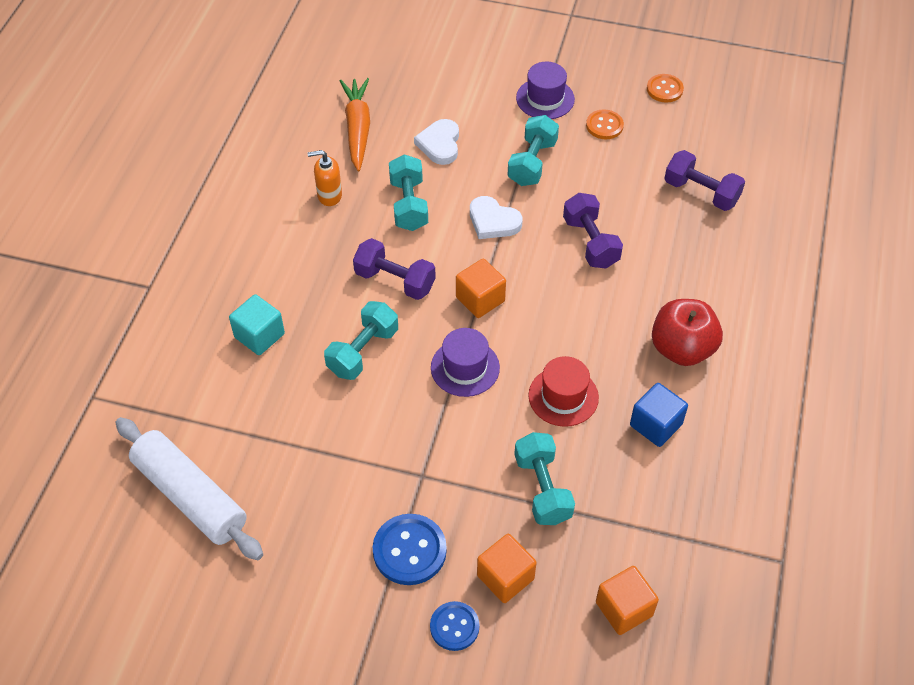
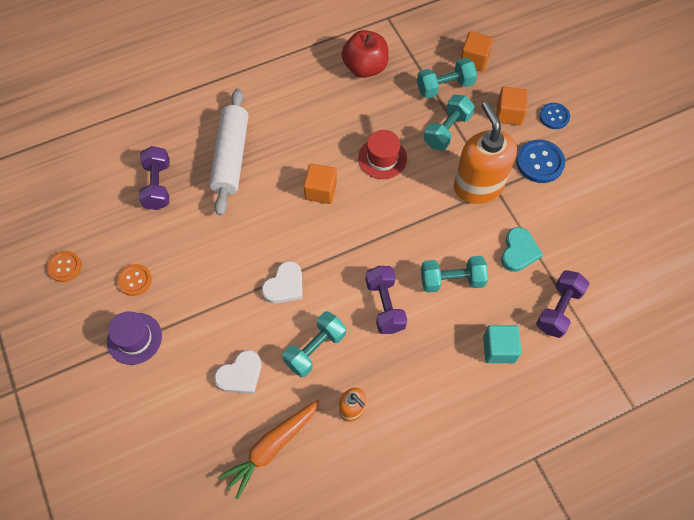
camera: 130 degrees left, 10 degrees up
white rolling pin [115,417,263,560] -> white rolling pin moved to [209,88,248,216]
purple hat [431,328,500,397] -> none
orange cube [456,259,506,318] -> orange cube moved to [304,164,337,204]
white heart [470,196,523,239] -> white heart turned 45 degrees clockwise [261,261,302,304]
turquoise dumbbell [508,115,559,186] -> turquoise dumbbell moved to [417,58,477,99]
purple dumbbell [563,193,623,268] -> purple dumbbell moved to [536,270,589,338]
blue cube [630,383,688,447] -> none
red apple [652,299,723,366] -> red apple moved to [342,30,389,78]
none -> orange soap dispenser [454,102,517,204]
none -> turquoise heart [501,227,543,272]

